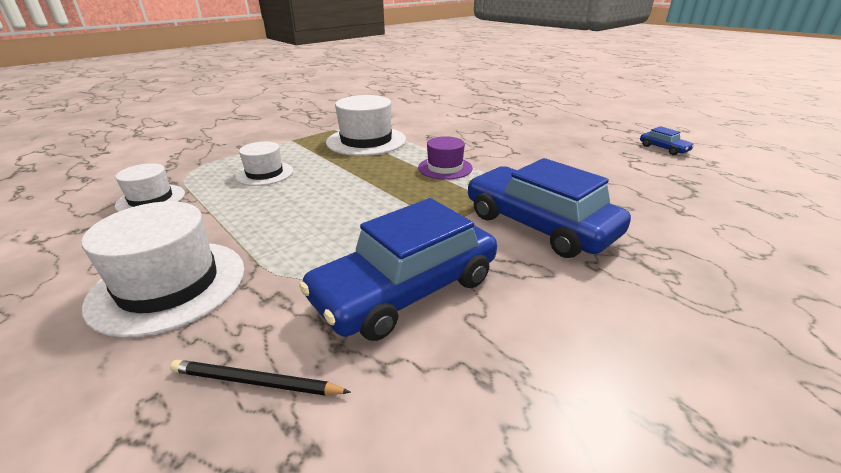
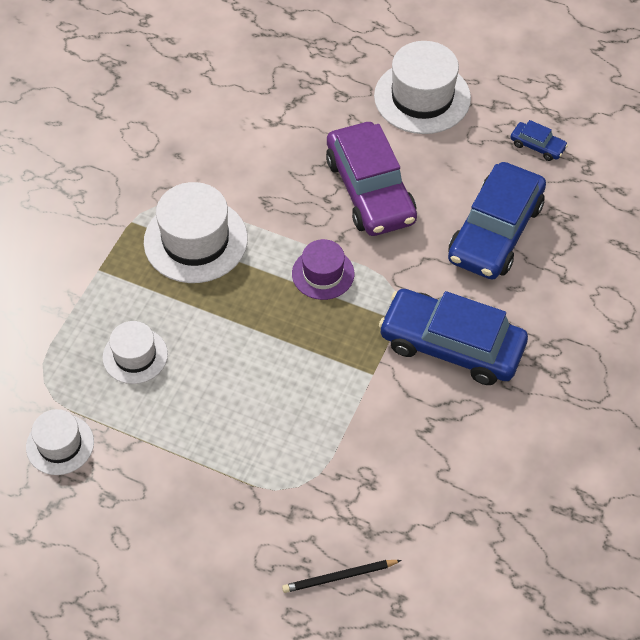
camera: 25 degrees left, 25 degrees up
white hat [81,201,245,338] -> white hat moved to [374,41,471,134]
blue car [299,198,497,341] -> blue car moved to [448,162,546,280]
none -> purple car [326,122,417,236]

